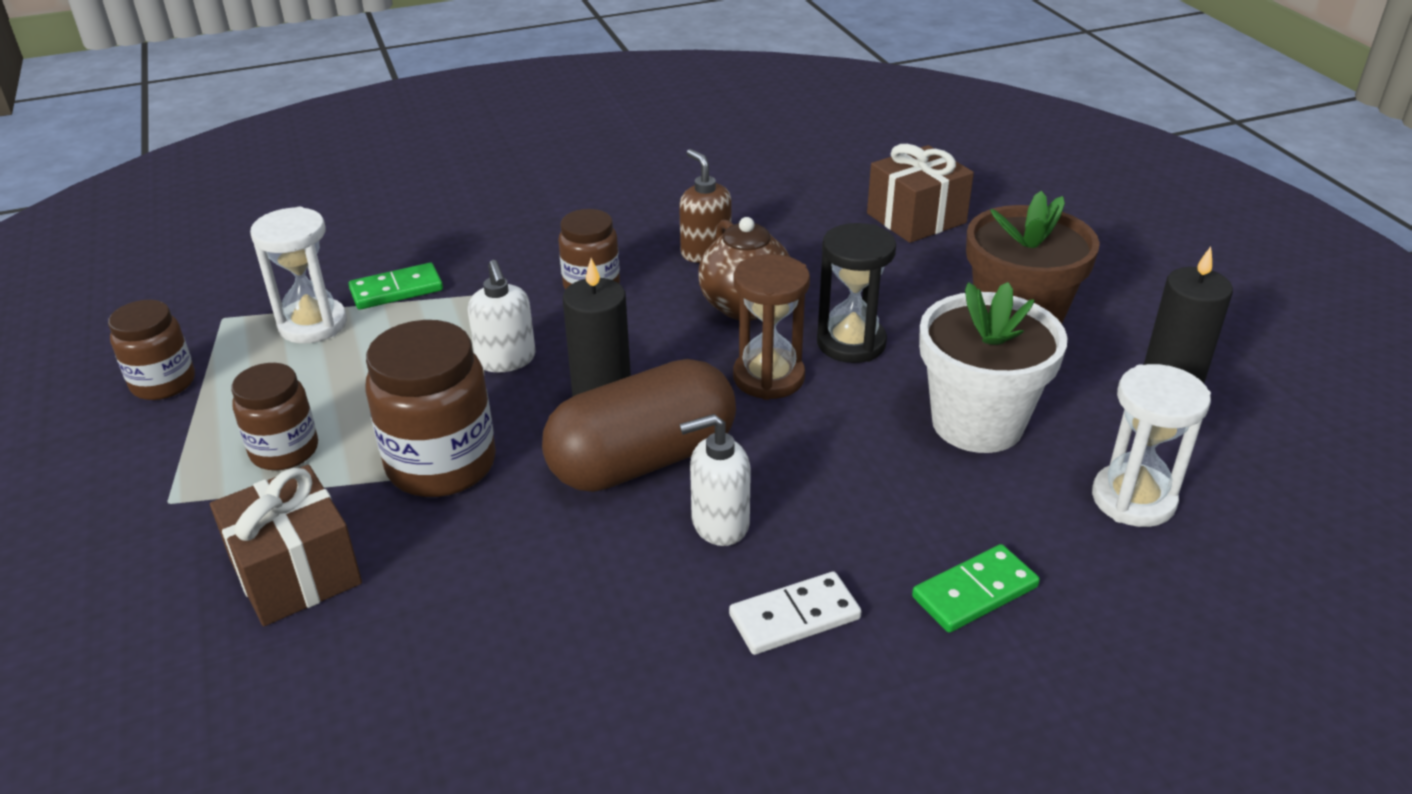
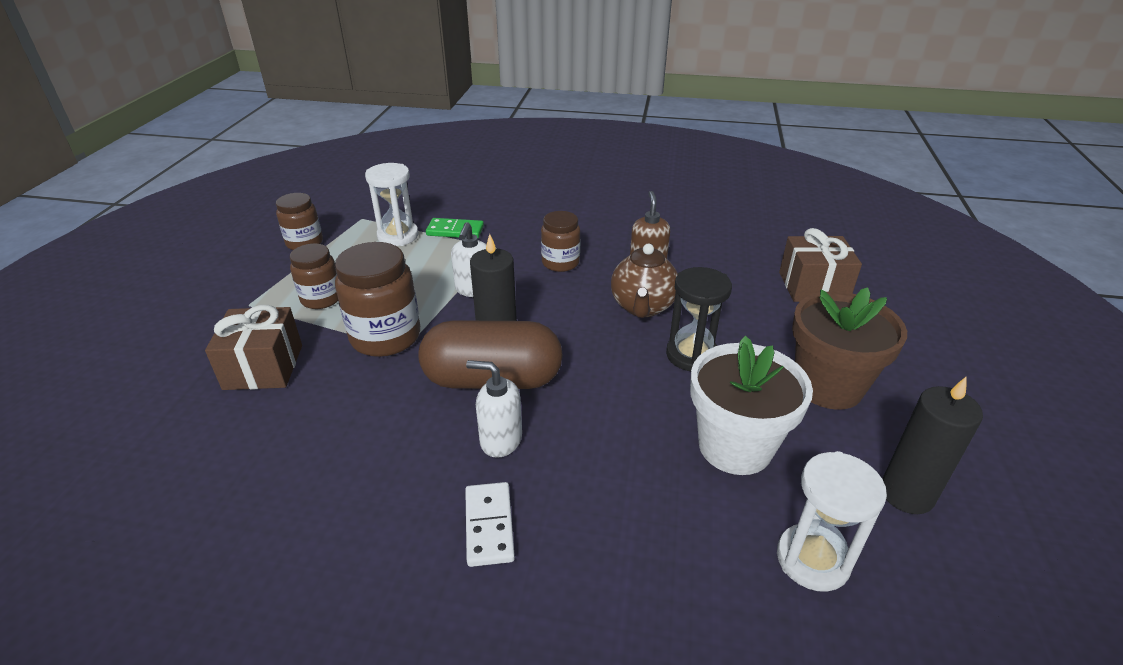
camera: 30 degrees right, 0 degrees up
white domino [729,571,861,655] -> white domino turned 75 degrees clockwise [465,482,515,567]
brown hourglass [733,254,810,400] -> none
green domino [912,544,1040,633] -> none

